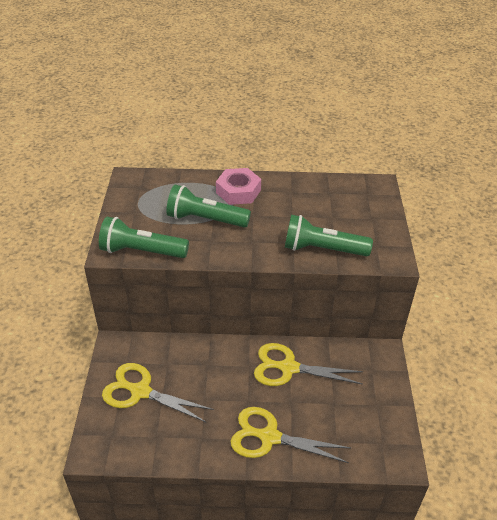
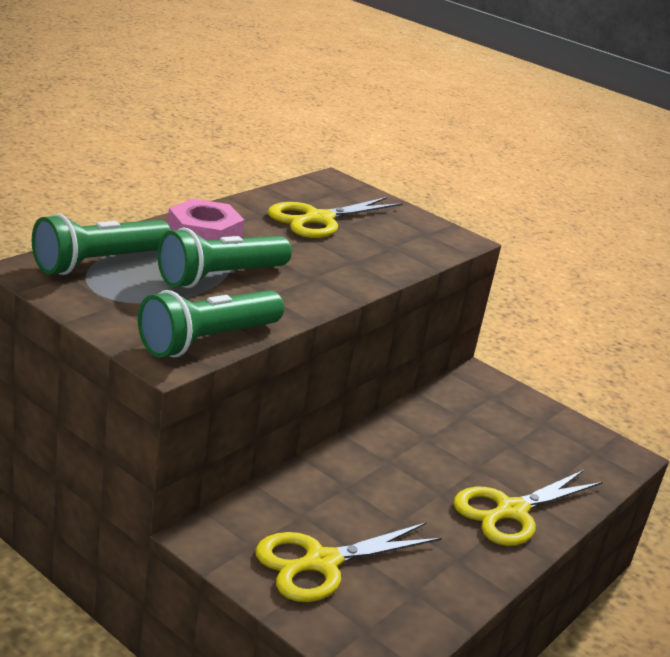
camera: 55 degrees left, 15 degrees down
yellow scissors [254,343,363,386] -> yellow scissors moved to [268,197,402,238]
green flashlight [285,215,373,256] -> green flashlight moved to [32,213,171,275]

